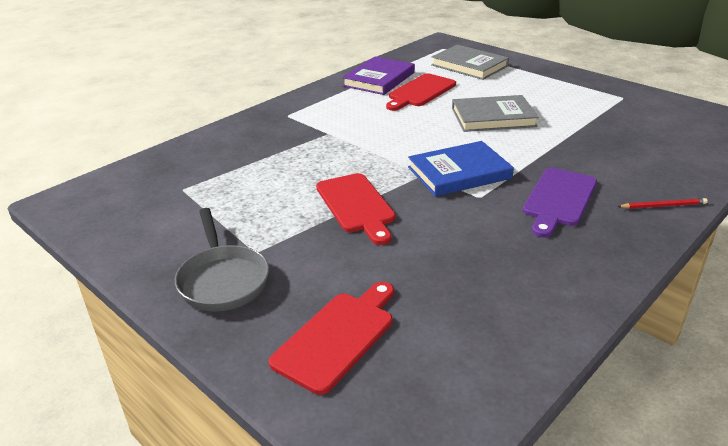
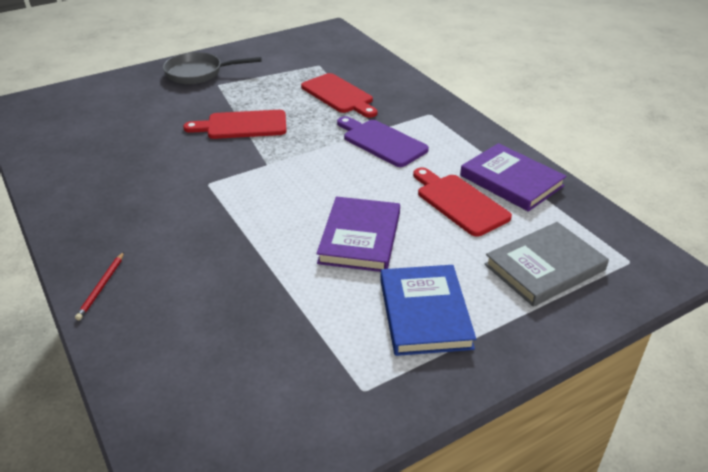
camera: 105 degrees right, 5 degrees up
red cutting board [269,282,394,395] -> red cutting board moved to [301,73,377,118]
blue book [408,141,514,197] -> blue book moved to [380,265,476,356]
grey book [452,95,539,132] -> purple book [316,196,400,272]
purple cutting board [523,168,597,238] -> purple cutting board moved to [337,116,429,167]

